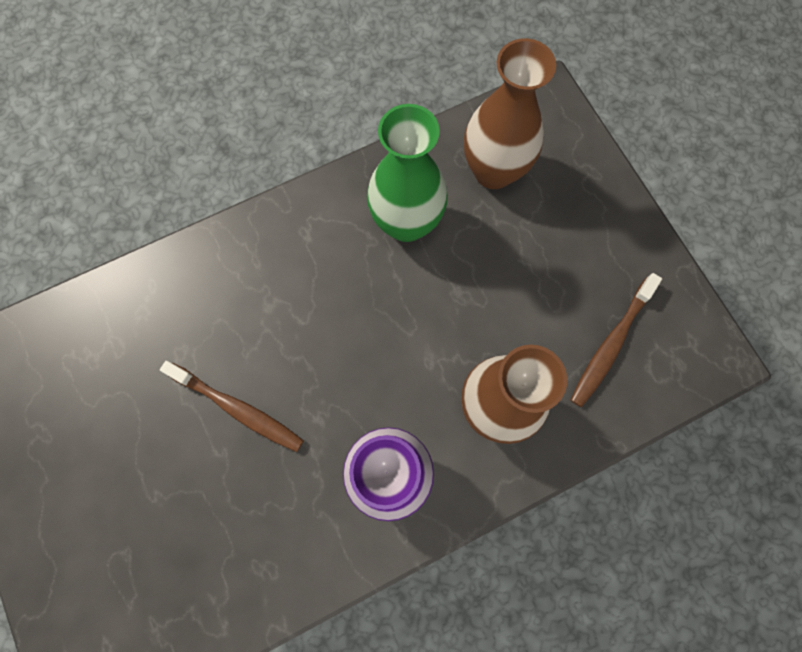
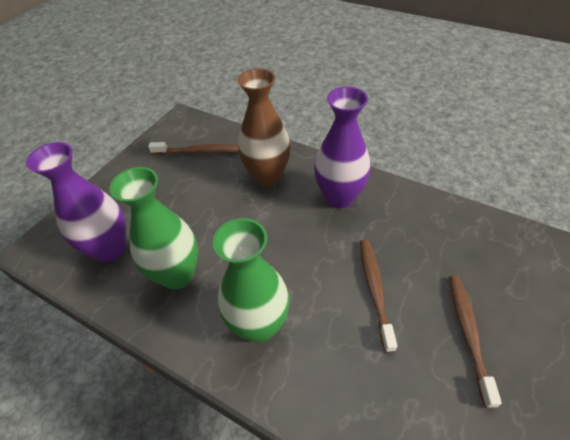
camera: 120 degrees left, 25 degrees down
brown vase [464,38,556,189] -> purple vase [26,142,126,262]
none -> green vase [213,218,290,343]
none -> brown toothbrush [449,276,502,408]

